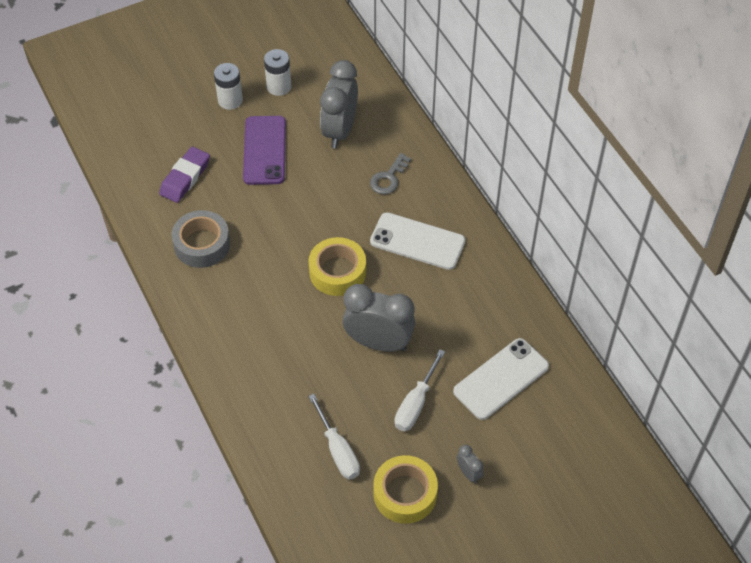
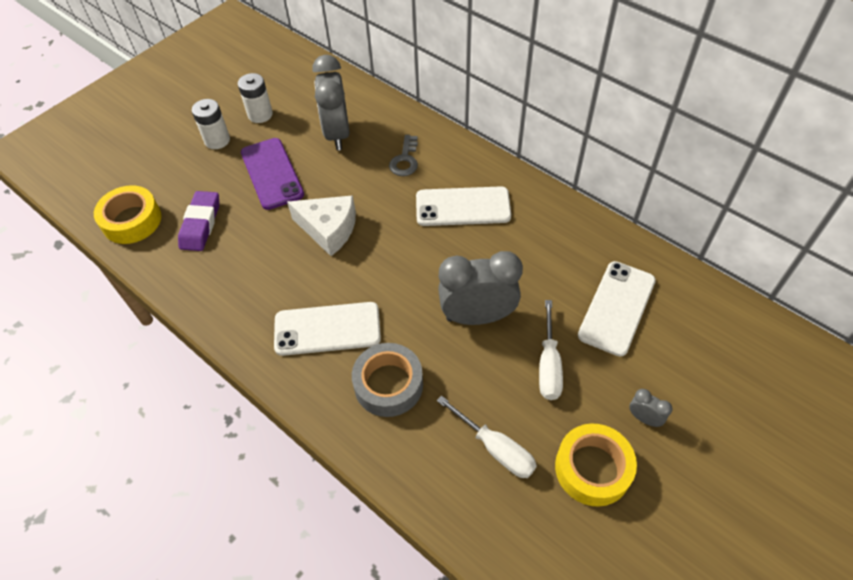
camera: 20 degrees left, 0 degrees up
grey tape [172,210,230,268] -> grey tape moved to [352,343,423,417]
yellow tape [309,237,366,296] -> yellow tape moved to [94,185,161,244]
none -> white phone [274,302,381,356]
none -> white cheese [287,195,356,256]

